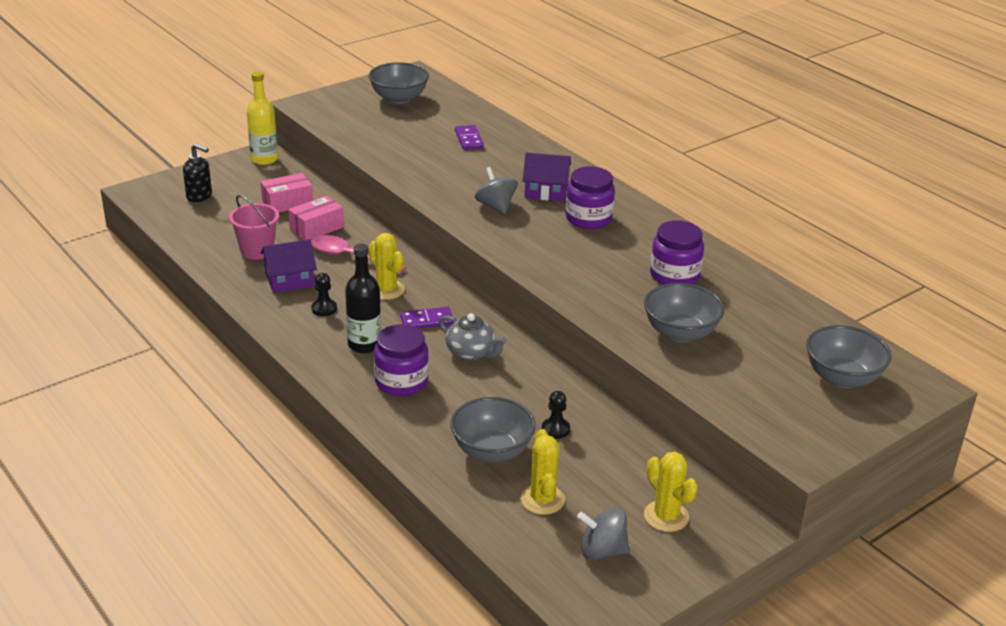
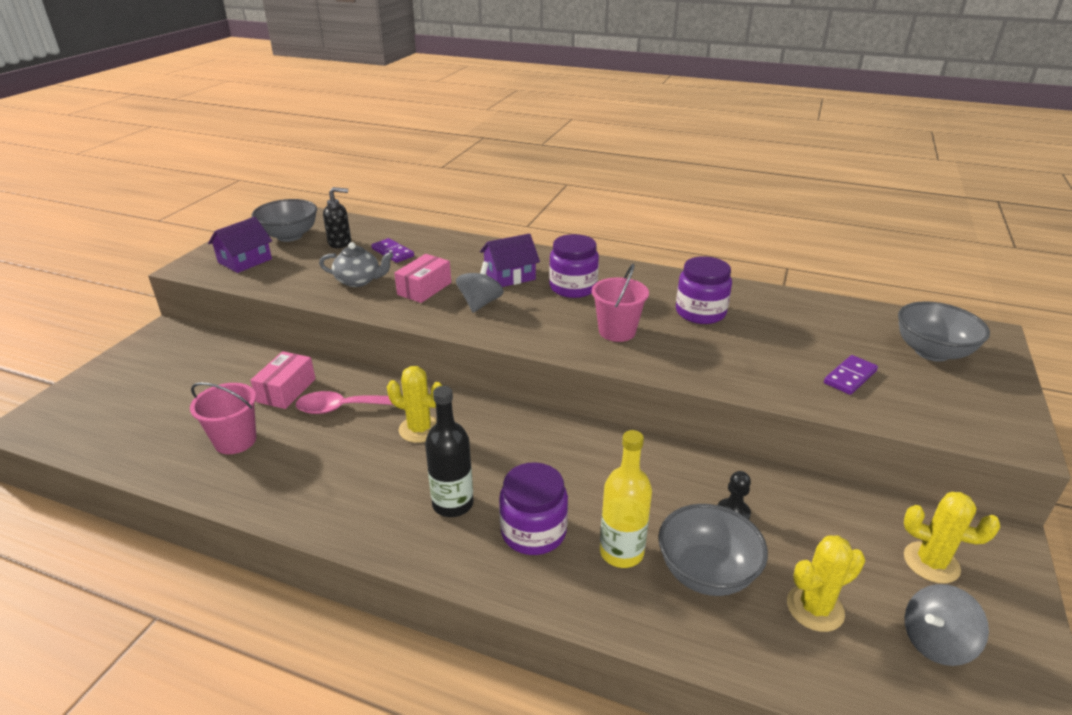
camera: 30 degrees left, 0 degrees up
black soap dispenser [183,143,212,202] -> black soap dispenser moved to [323,187,351,248]
yellow bottle [247,72,278,165] -> yellow bottle moved to [600,430,652,568]
purple house [260,239,317,293] -> purple house moved to [208,217,272,273]
pink box [261,173,313,212] -> pink box moved to [394,254,451,303]
black pawn [311,273,337,316] -> none
purple domino [400,307,454,329] -> purple domino moved to [824,355,878,395]
grey teapot [439,313,507,360] -> grey teapot moved to [319,242,393,287]
grey spinning top [475,167,518,214] -> grey spinning top turned 75 degrees clockwise [456,261,504,313]
yellow cactus [521,429,565,515] -> yellow cactus turned 75 degrees counterclockwise [787,535,865,632]
grey bowl [644,283,724,343] -> none
none -> pink bucket [592,264,649,342]

